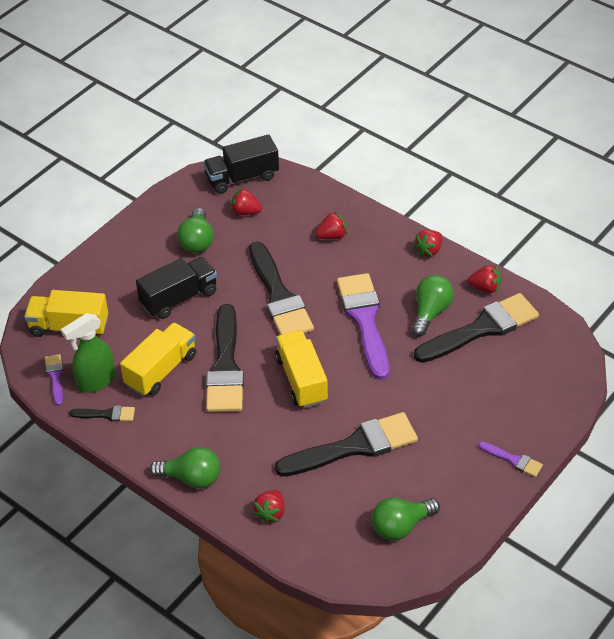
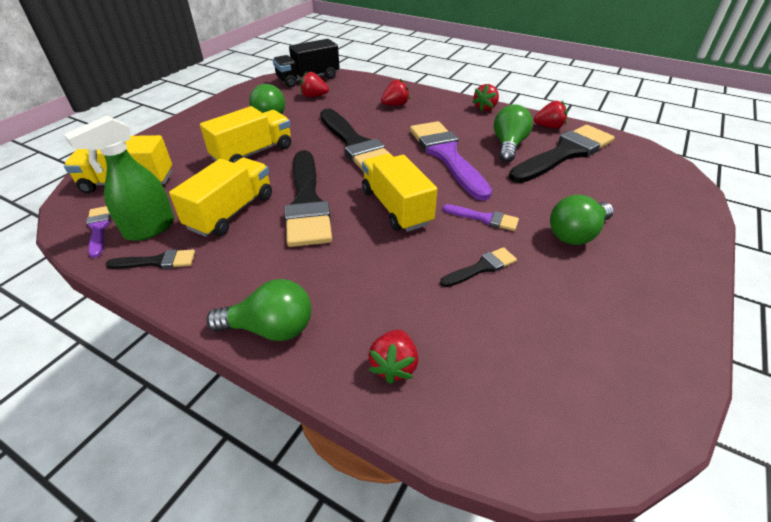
camera: 10 degrees left, 5 degrees down
black truck [136,257,217,319] -> yellow truck [200,106,291,163]
black brush [275,412,418,477] -> black brush [440,247,517,287], size x0.46
green light bulb [372,498,440,541] -> green light bulb moved to [550,195,614,245]
purple brush [478,441,543,477] -> purple brush moved to [443,204,519,231]

